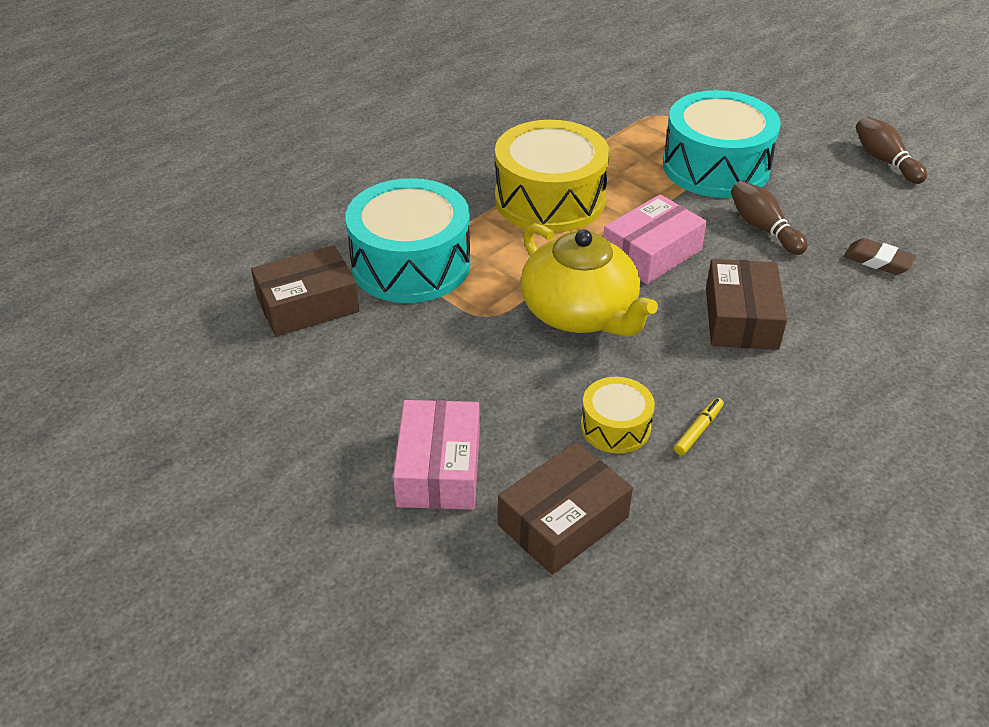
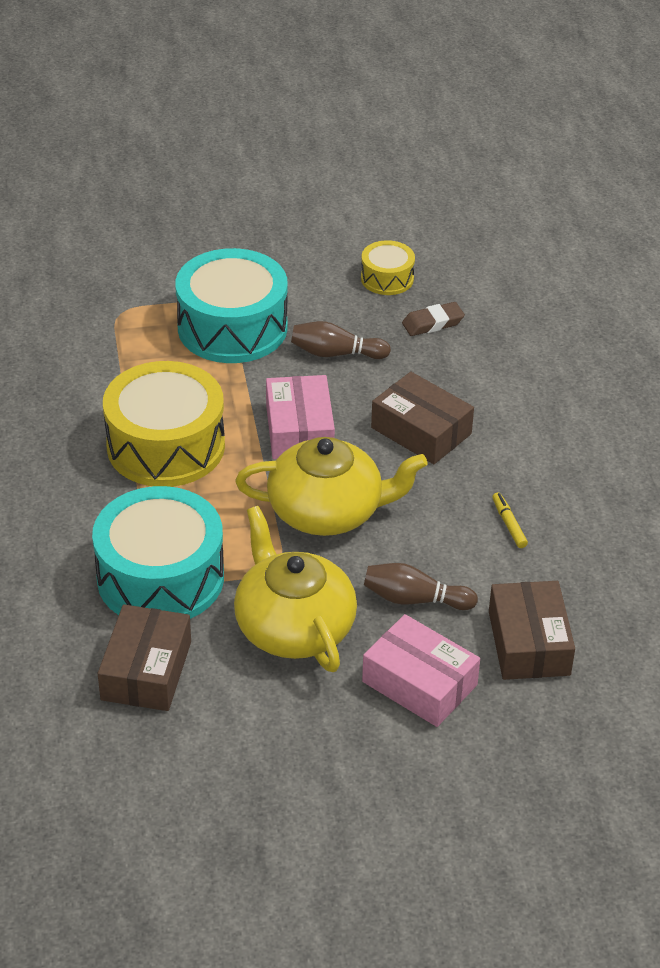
camera: 55 degrees left, 0 degrees up
yellow drum [581,377,655,454] -> yellow drum moved to [361,240,415,295]
brown bowling pin [856,116,927,184] -> brown bowling pin moved to [364,563,478,610]
none -> yellow teapot [234,506,357,672]

